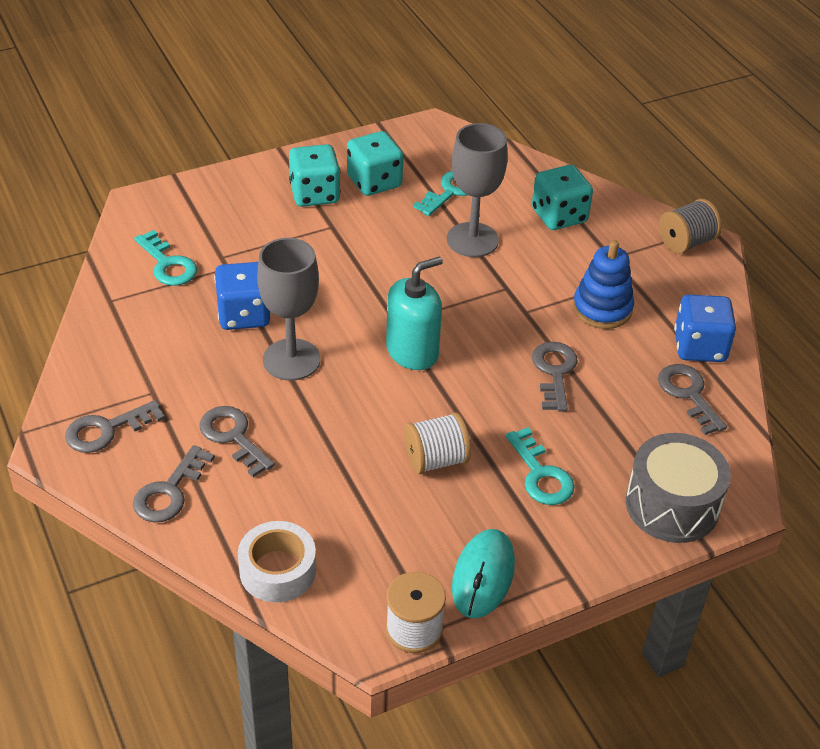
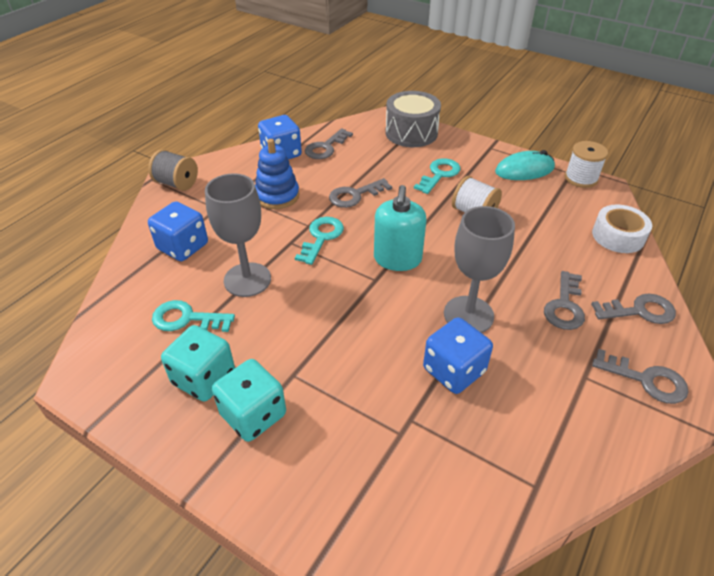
camera: 120 degrees left, 0 degrees up
turquoise key [134,230,197,286] -> turquoise key moved to [295,217,344,265]
turquoise soap dispenser [386,256,443,370] -> turquoise soap dispenser turned 105 degrees counterclockwise [374,185,427,271]
turquoise dice [532,165,593,230] -> blue dice [148,201,208,261]

